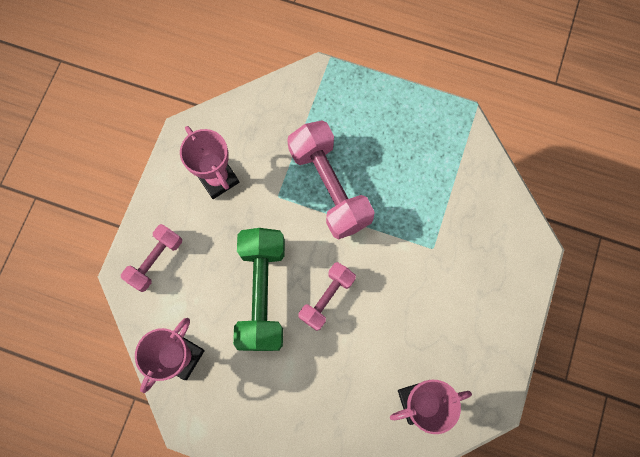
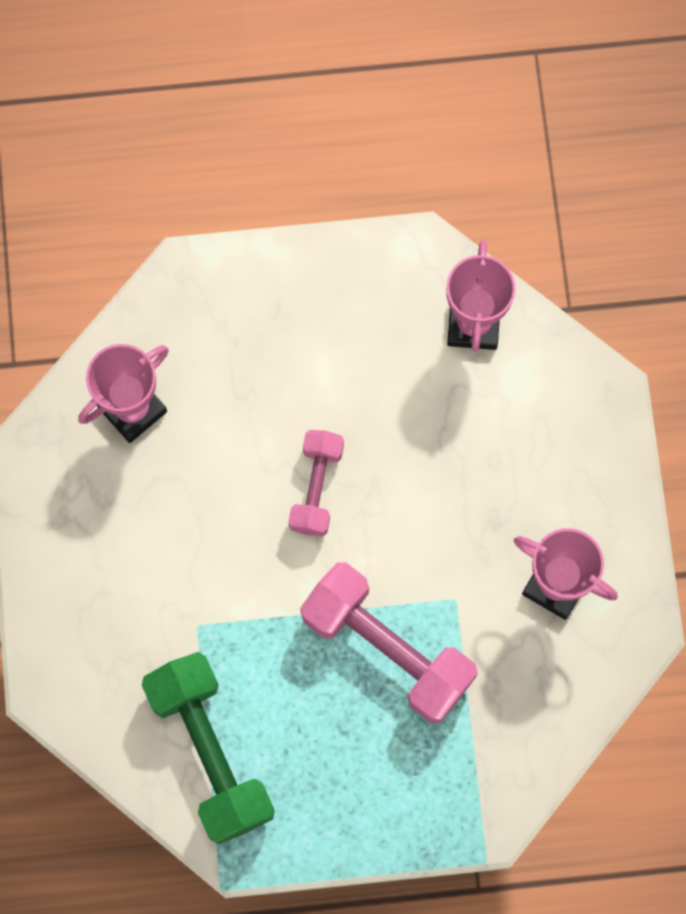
camera: 155 degrees right, 0 degrees up
pink dumbbell [121,224,182,292] -> none
green dumbbell [233,228,285,351] -> green dumbbell moved to [142,652,275,844]

